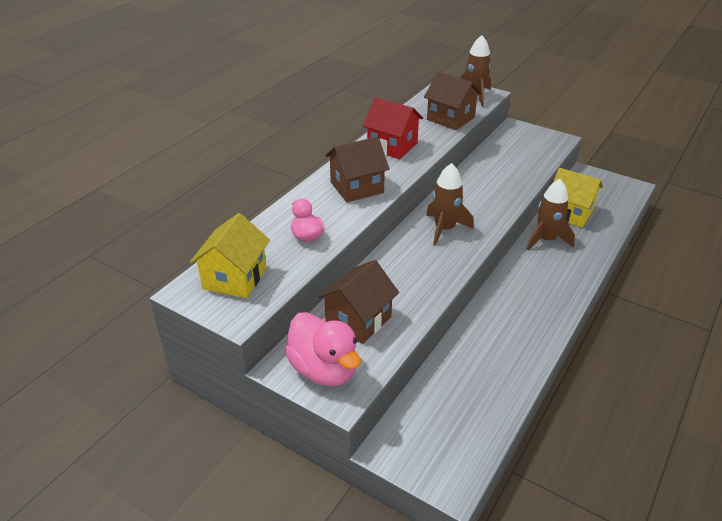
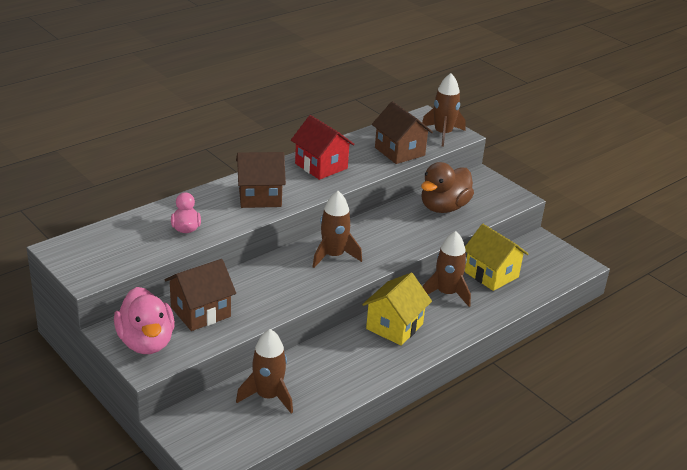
camera: 15 degrees right, 5 degrees down
yellow house [190,213,270,298] -> yellow house moved to [362,273,432,346]
none -> brown rocket [236,329,293,414]
none -> brown duck [421,162,474,213]

